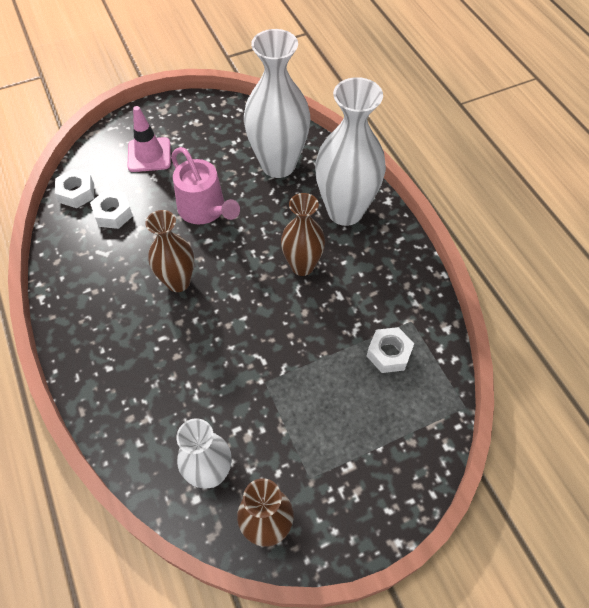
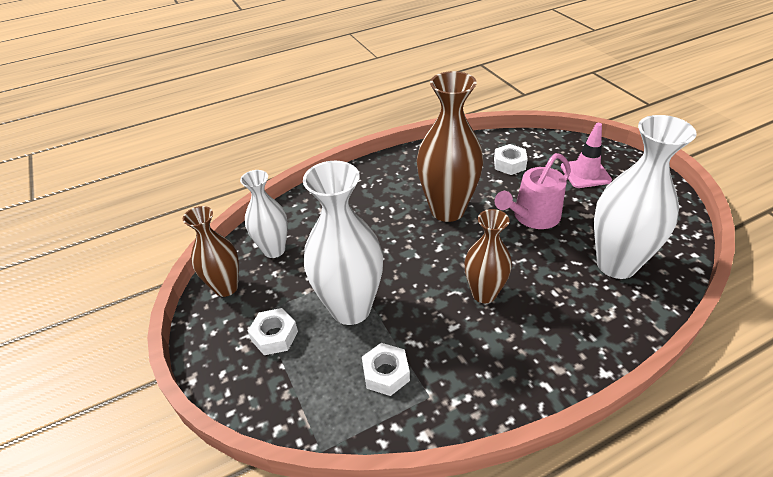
camera: 90 degrees right, 15 degrees down
white nut [55,169,94,208] -> white nut moved to [248,308,298,355]
brown vase [145,210,194,292] -> brown vase [417,71,483,222], size x1.63
white vase [315,77,386,226] -> white vase moved to [303,161,383,325]

